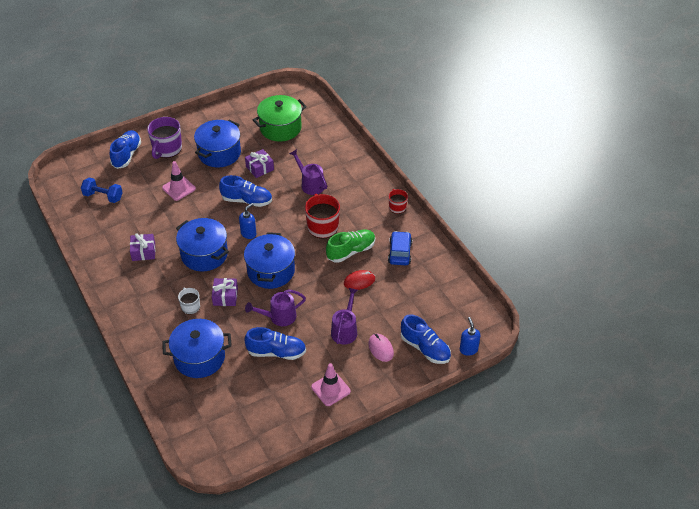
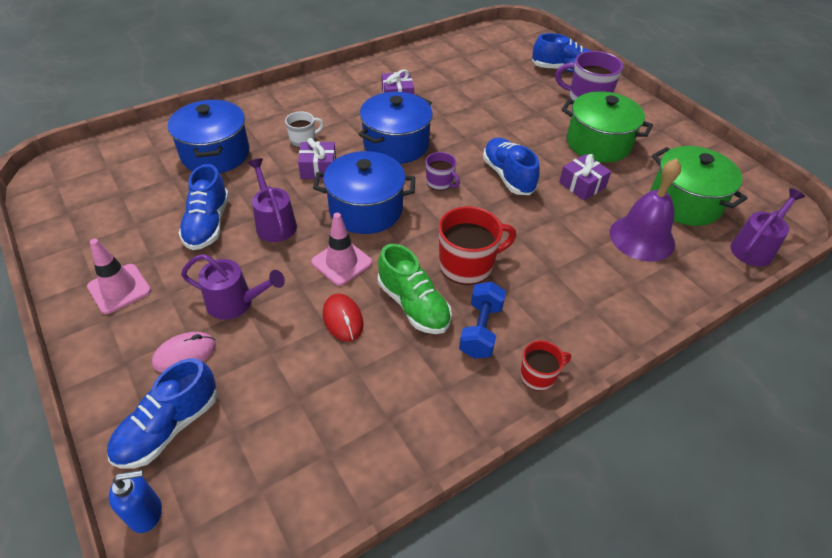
camera: 85 degrees right, 0 degrees up
blue dumbbell [81,178,123,203] -> blue dumbbell moved to [459,282,506,359]
pink traffic cone [162,161,196,201] -> pink traffic cone moved to [311,213,372,286]
blue pot [194,120,241,168] -> green pot [561,91,653,162]
blue shoe [219,175,272,207] -> blue shoe turned 150 degrees clockwise [483,138,540,195]
blue soap dispenser [239,203,256,239] -> purple mug [426,152,460,191]
purple watering can [289,149,327,195] -> purple watering can moved to [731,188,805,267]
blue car [388,231,412,265] -> none
none -> purple bell [610,158,681,261]

